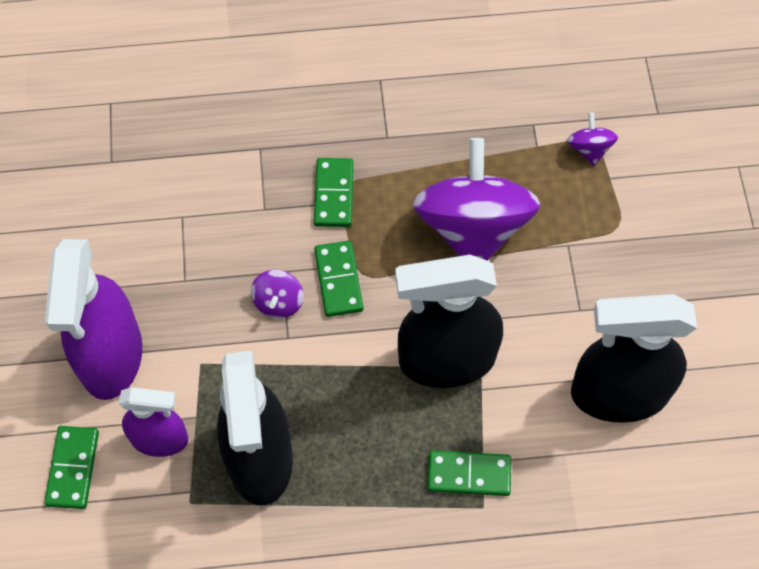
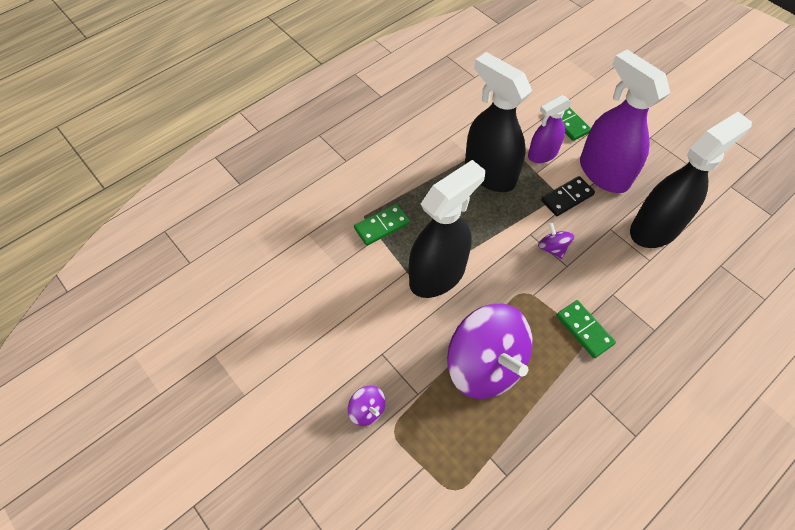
camera: 145 degrees right, 5 degrees down
green domino [314,241,364,317] -> none
purple spinning top [567,112,618,166] -> purple spinning top moved to [348,386,385,426]
black spray bottle [571,294,697,423] -> black spray bottle moved to [630,112,752,248]
none -> black domino [541,176,595,216]

